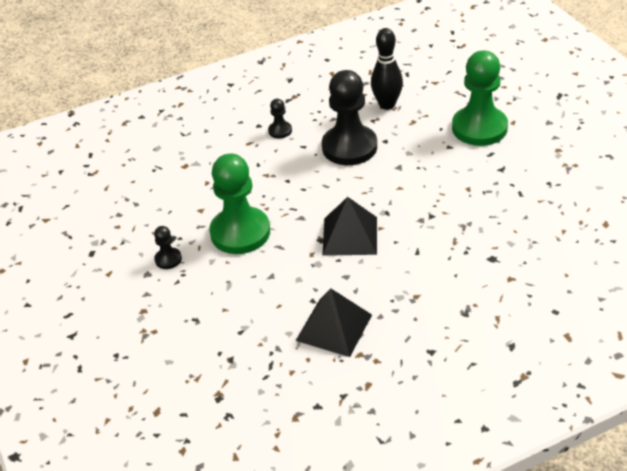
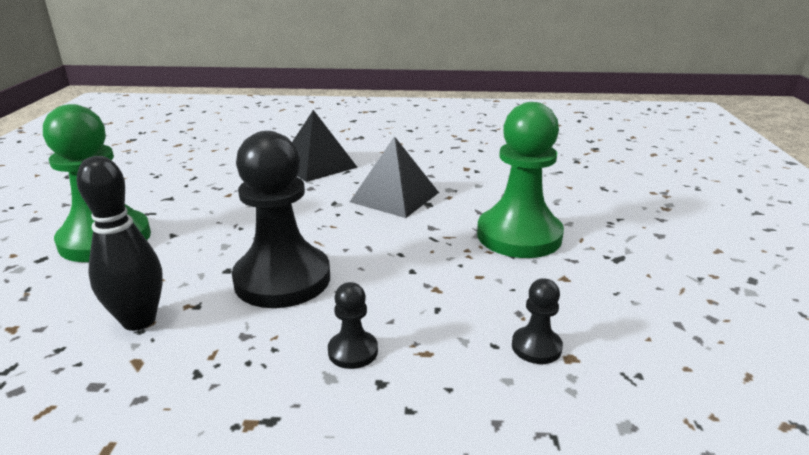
camera: 155 degrees left, 15 degrees down
black pawn [154,226,182,269] -> black pawn moved to [512,278,563,364]
black pyramid [296,289,372,357] -> black pyramid moved to [292,110,358,182]

